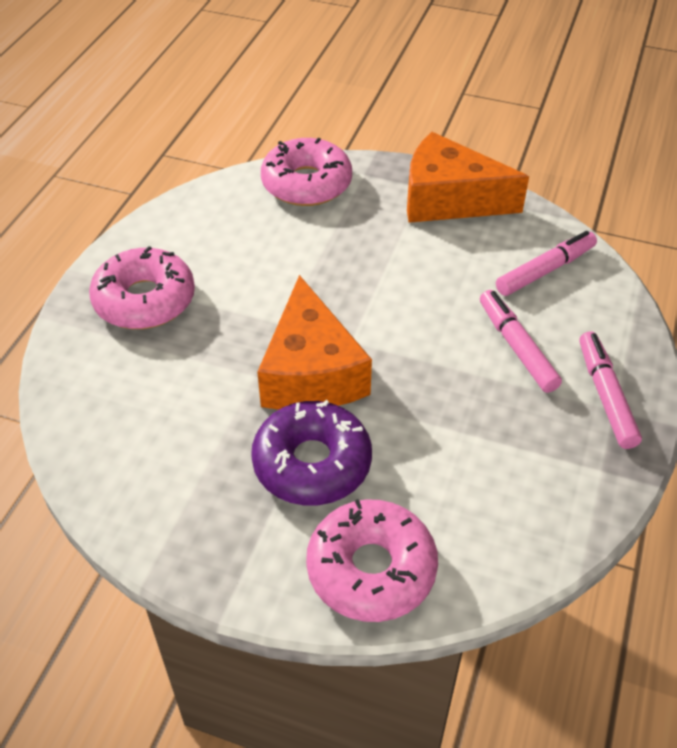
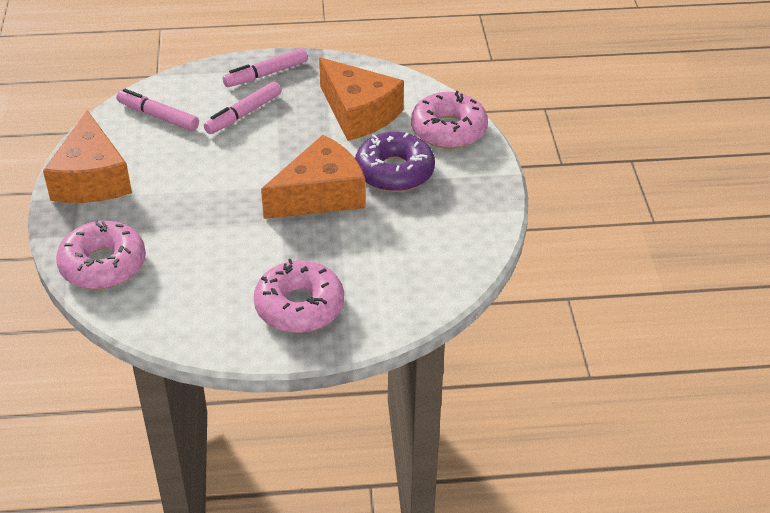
camera: 115 degrees left, 5 degrees down
none -> orange cheese [319,57,404,141]

